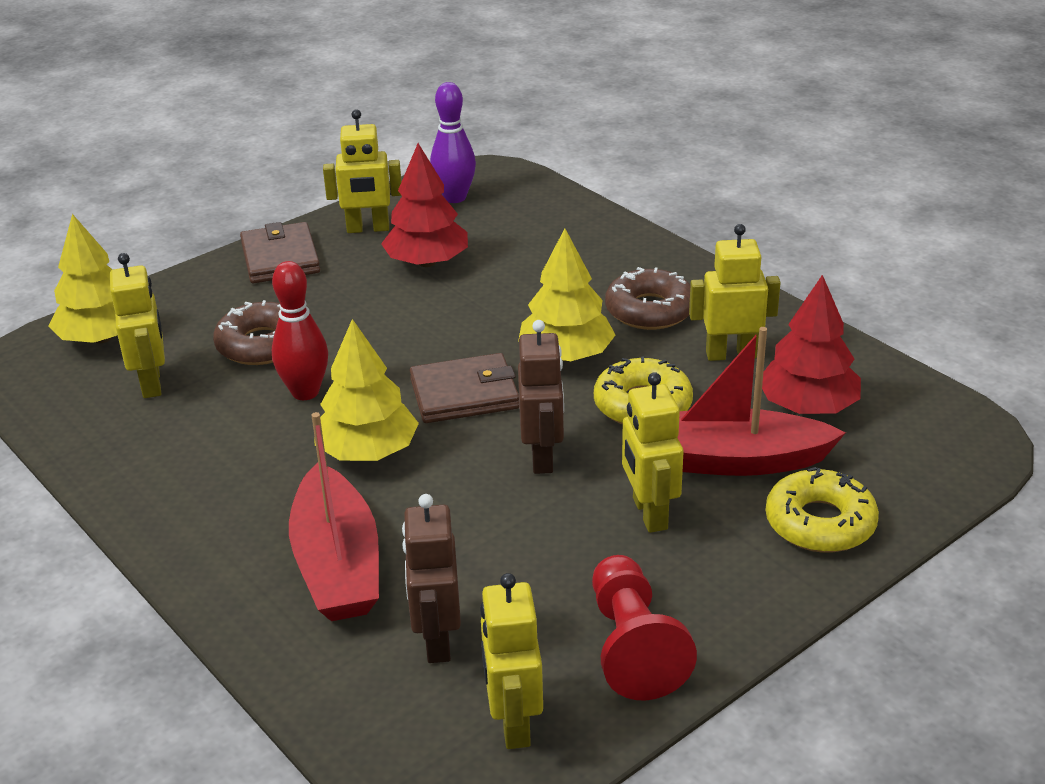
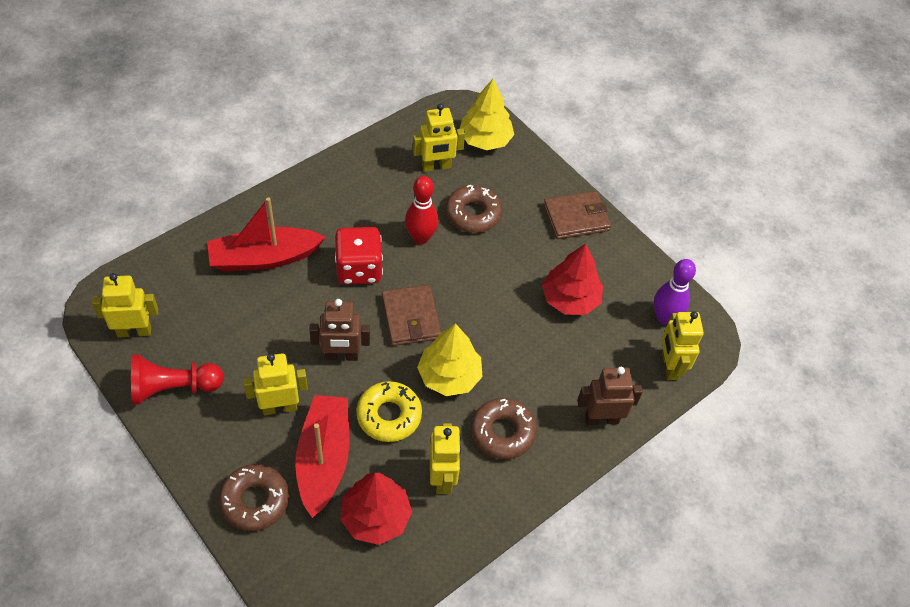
camera: 85 degrees right, 20 degrees up
yellow tree [314,319,419,461] -> red dice [335,227,383,285]
yellow robot [323,109,402,233] -> yellow robot moved to [661,311,704,380]
brown robot [402,494,461,663] -> brown robot moved to [577,367,643,425]
yellow donut [766,467,879,553] -> brown donut [218,464,289,531]

